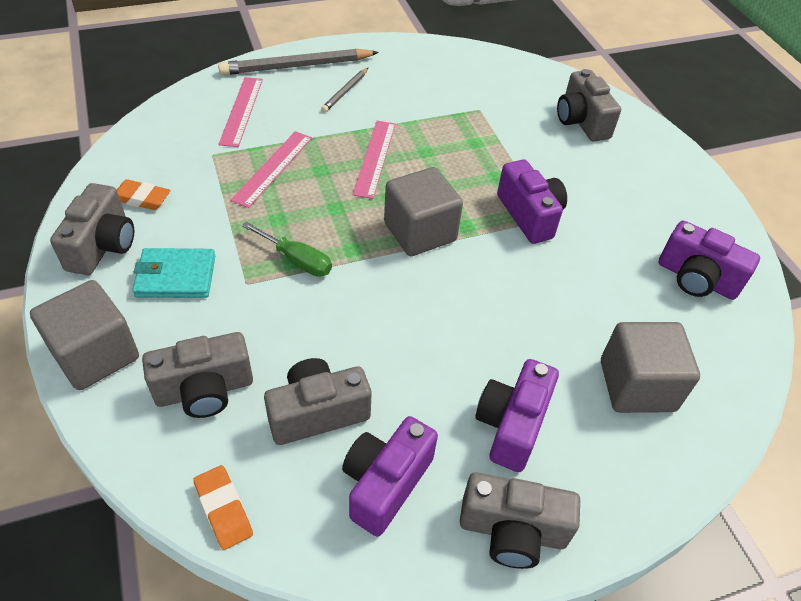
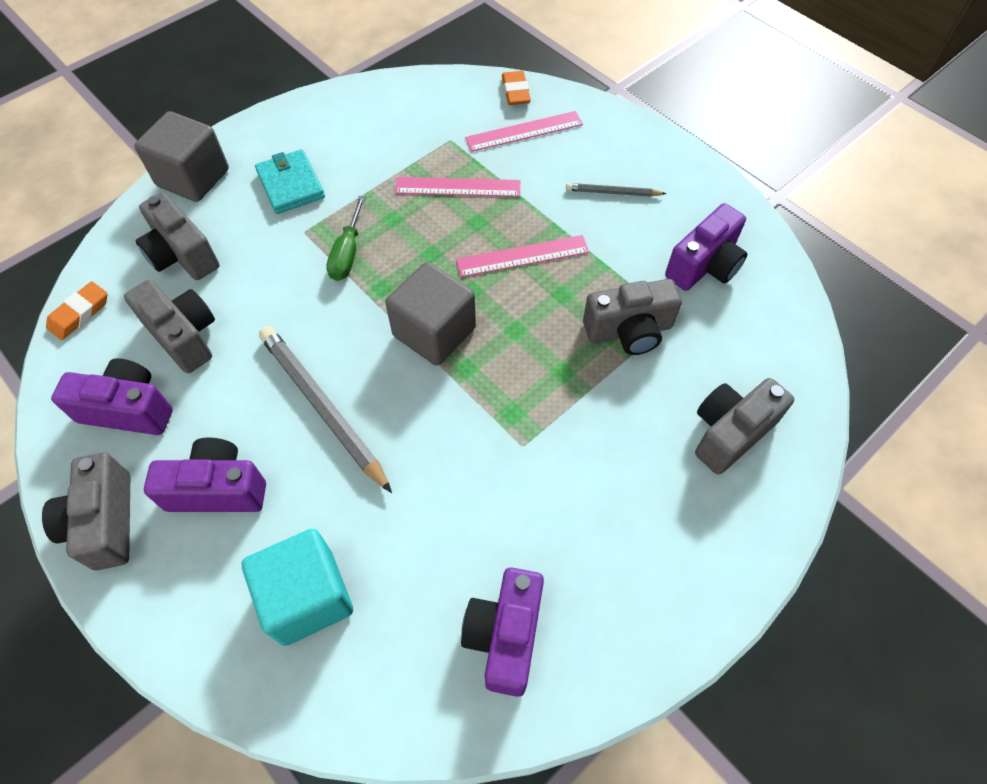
camera: 70 degrees right, 10 degrees up
grey camera [50,183,134,275] -> grey camera moved to [583,279,682,355]
orange eraser [117,179,171,210] -> orange eraser moved to [502,71,531,105]
grey pencil [218,48,379,75] -> grey pencil moved to [259,326,392,493]
purple camera [497,159,567,244] -> purple camera moved to [665,203,748,291]
grey cube [601,322,700,413] -> turquoise cube [242,529,353,646]

